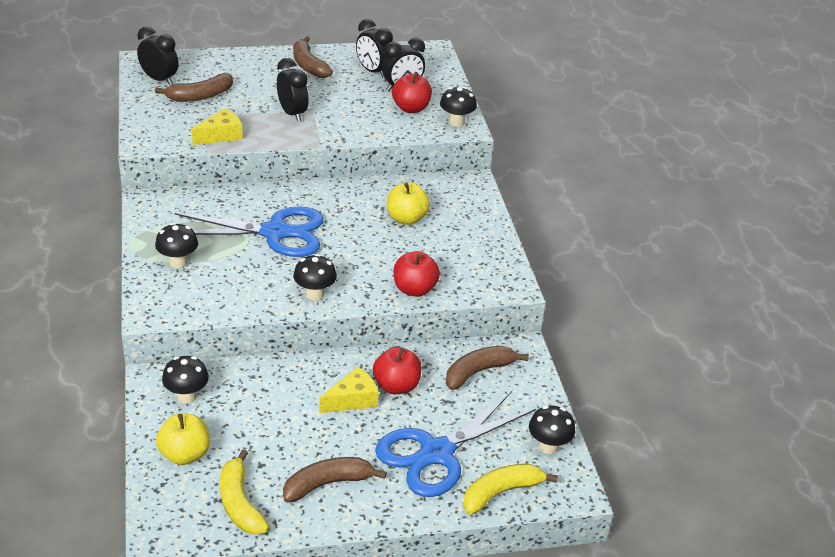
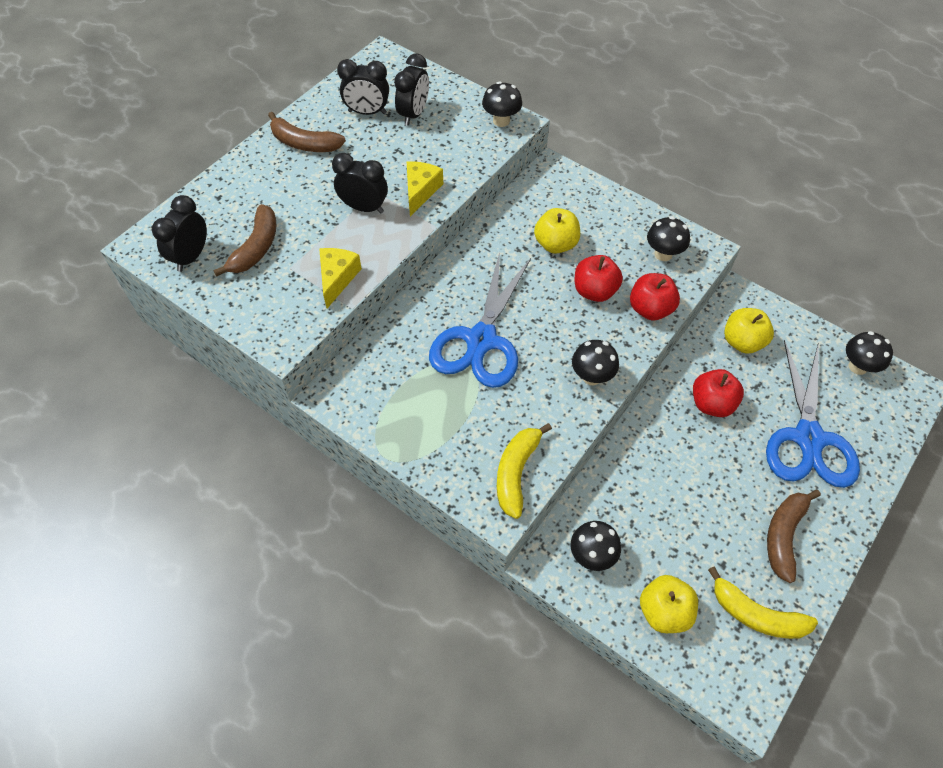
camera: 40 degrees left, 20 degrees up
black clock [137,26,178,85] -> black clock turned 60 degrees counterclockwise [152,195,207,272]
black mushroom [155,223,198,268] -> black mushroom moved to [647,216,690,261]
blue scissors [174,206,324,257] -> blue scissors turned 150 degrees clockwise [429,252,531,388]
yellow cheese [319,367,379,413] -> yellow cheese moved to [407,162,443,217]
red apple [392,72,432,113] -> red apple moved to [575,255,623,302]
brown banana [446,346,529,390] -> yellow apple [724,308,774,353]
yellow banana [463,464,558,515] -> yellow banana moved to [497,423,552,519]

